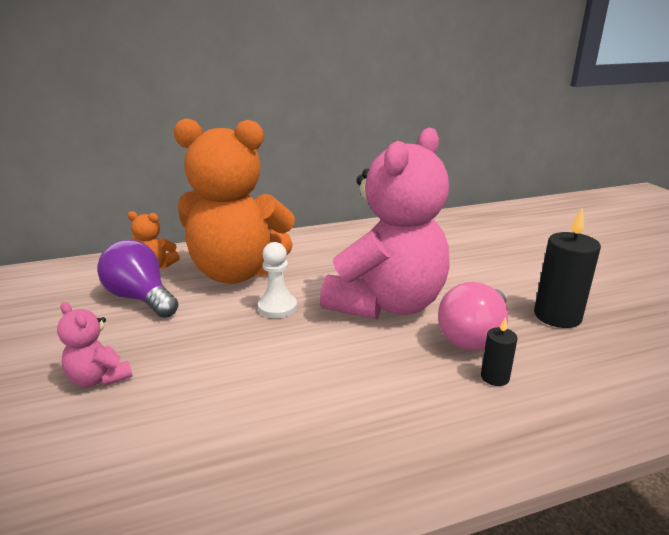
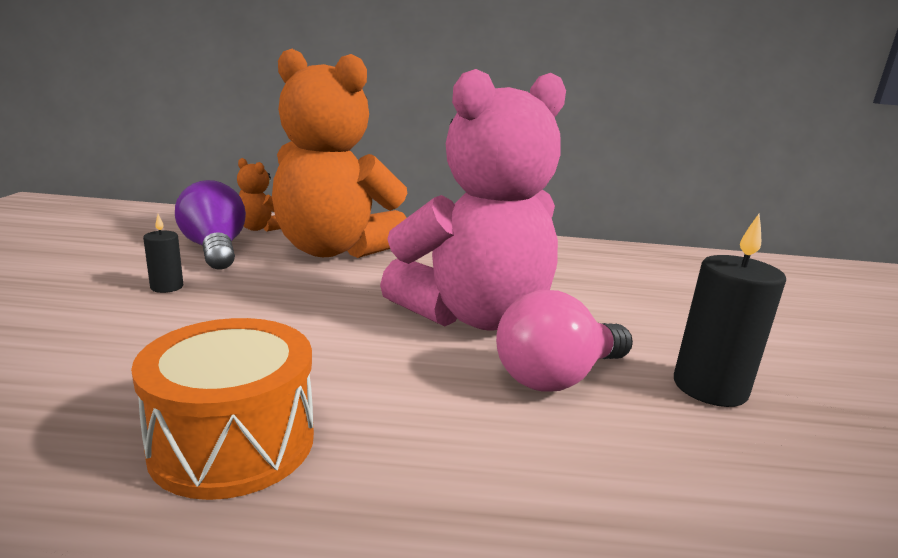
camera: 20 degrees right, 5 degrees down
pink teddy bear [57,302,132,387] -> none
white pawn [258,242,297,318] -> none
black candle [481,317,517,386] -> black candle moved to [143,214,183,293]
none -> orange drum [131,318,314,500]

